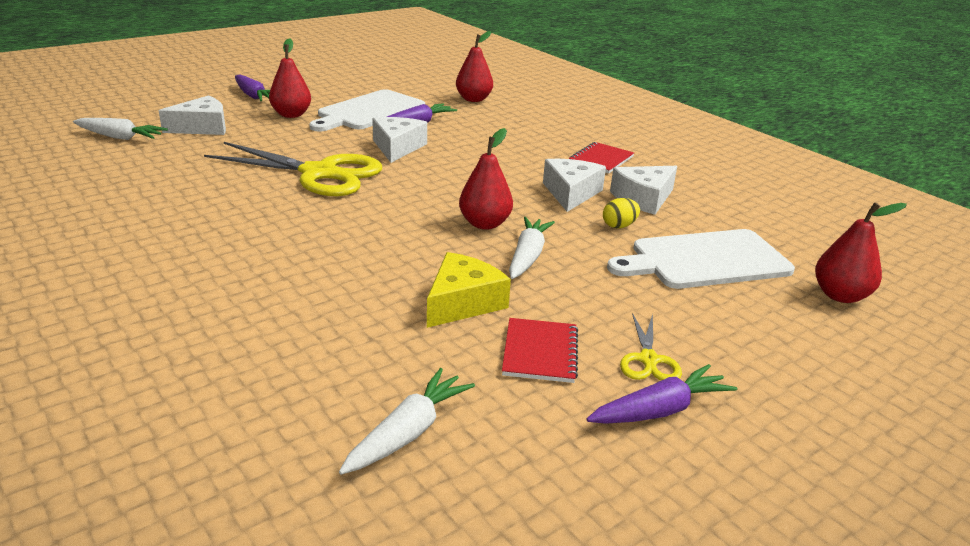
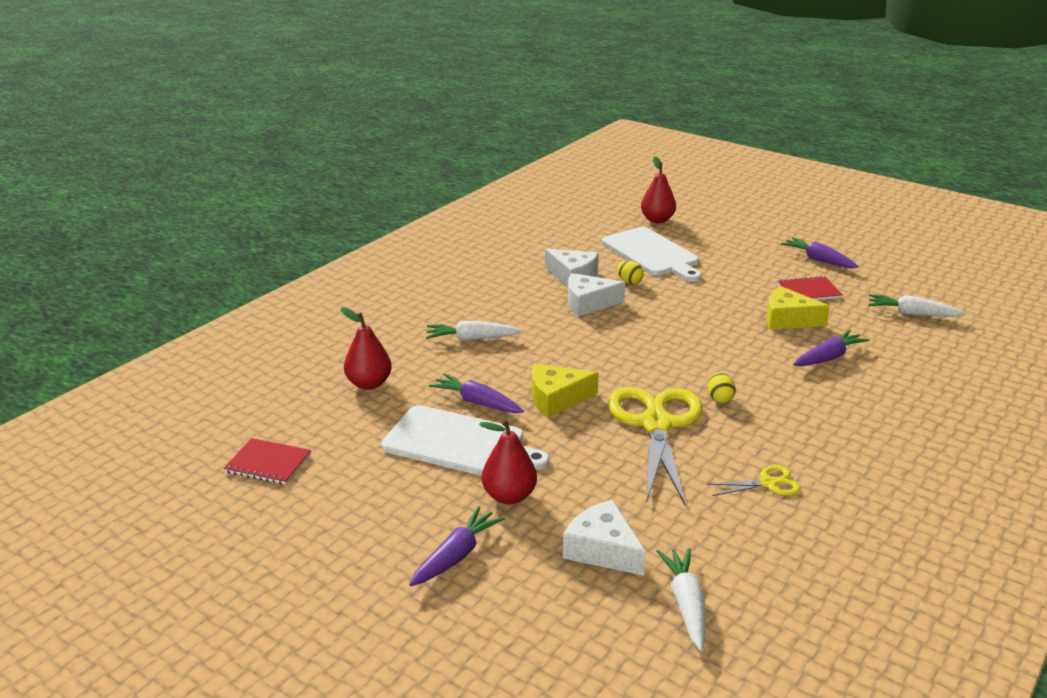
camera: 105 degrees left, 0 degrees up
white cheese [372,117,427,163] -> yellow cheese [532,364,599,418]
red pear [459,128,513,229] -> none
white carrot [509,217,555,279] -> white carrot moved to [426,321,522,341]
red notebook [569,142,634,173] -> red notebook moved to [224,438,311,485]
yellow scissors [620,313,682,380] -> yellow scissors moved to [707,465,801,496]
none -> yellow egg [708,372,736,403]
none -> purple carrot [793,330,870,366]

